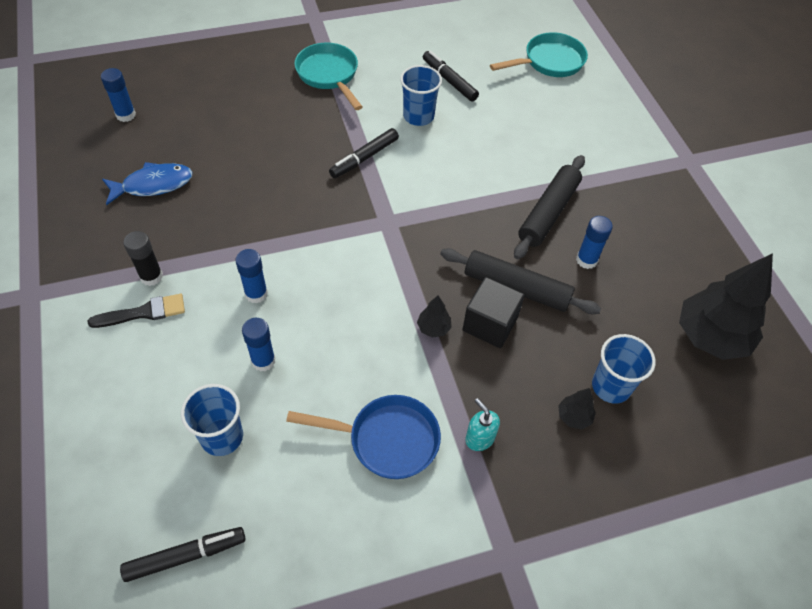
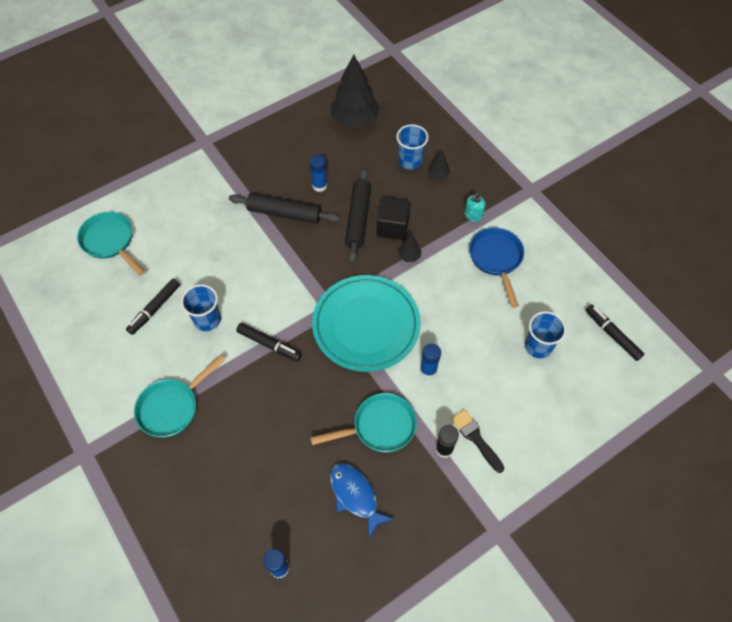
camera: 105 degrees left, 5 degrees up
blue glue stick [242,318,276,371] -> none
none -> turquoise pan [310,393,417,452]
none -> turquoise plate [312,275,421,372]

